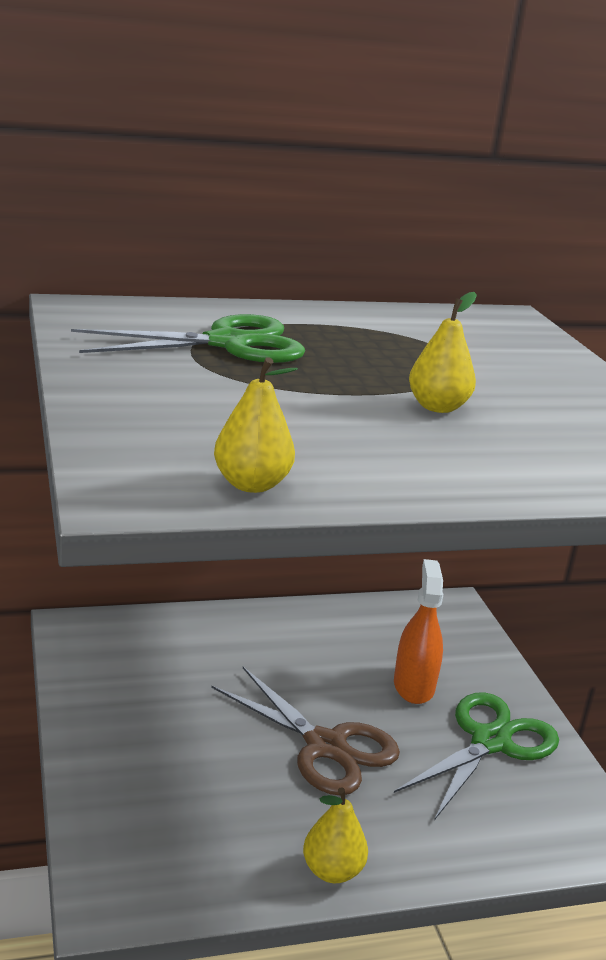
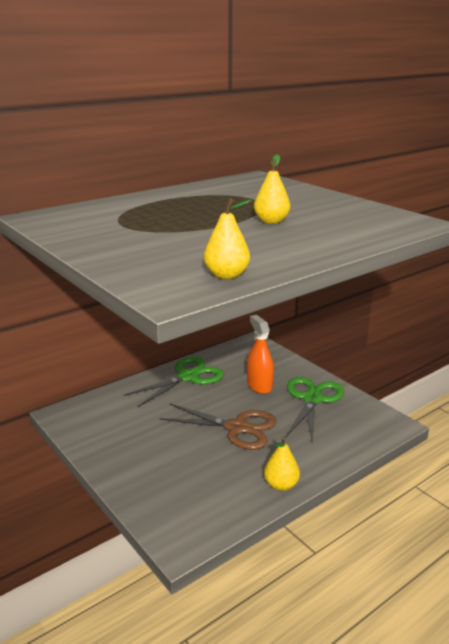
camera: 20 degrees left, 0 degrees up
green scissors [71,314,305,363] -> green scissors moved to [124,356,224,407]

